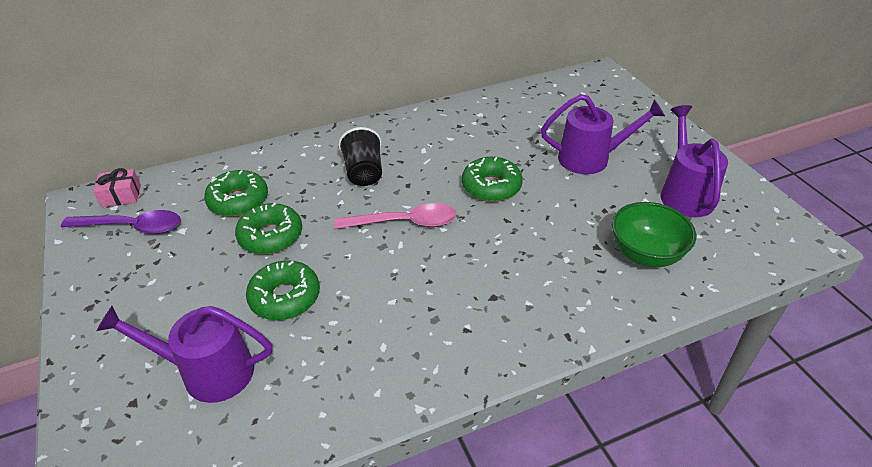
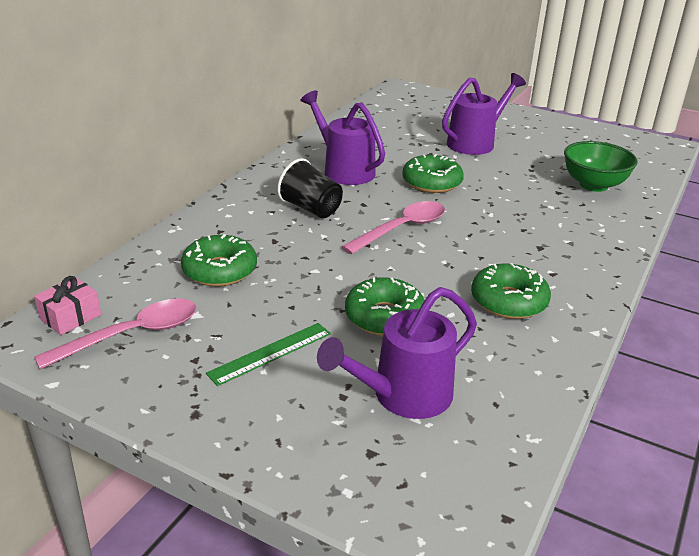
camera: 40 degrees left, 10 degrees down
purple spoon [61,210,181,234] -> pink spoon [34,299,197,369]
green donut [235,203,302,254] -> green donut moved to [471,263,551,319]
purple watering can [660,105,728,217] -> purple watering can moved to [300,90,385,185]
none -> green ruler [206,323,331,386]

